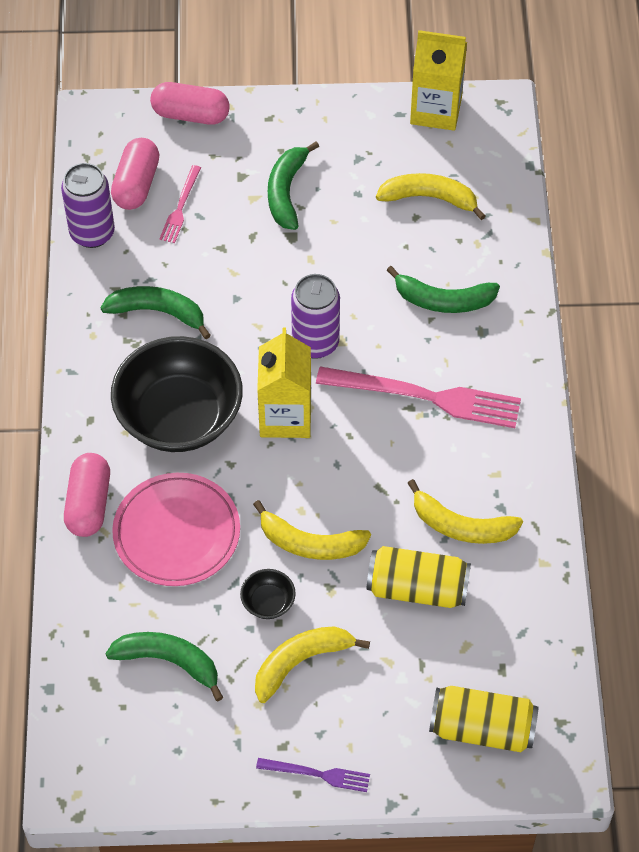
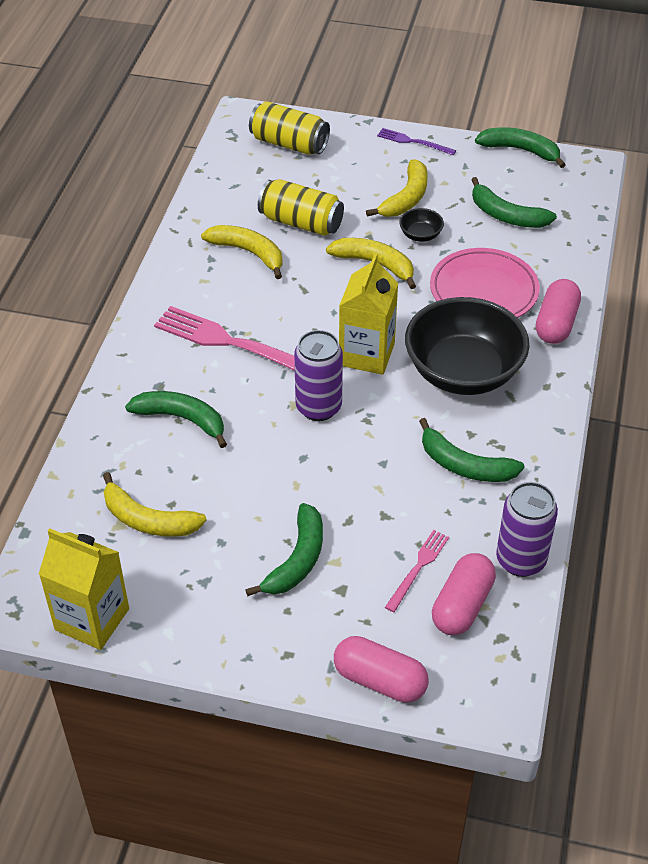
camera: 165 degrees left, 10 degrees down
yellow banana [255,626,370,703] -> yellow banana turned 45 degrees counterclockwise [366,159,428,217]
none -> green banana [475,127,566,168]

